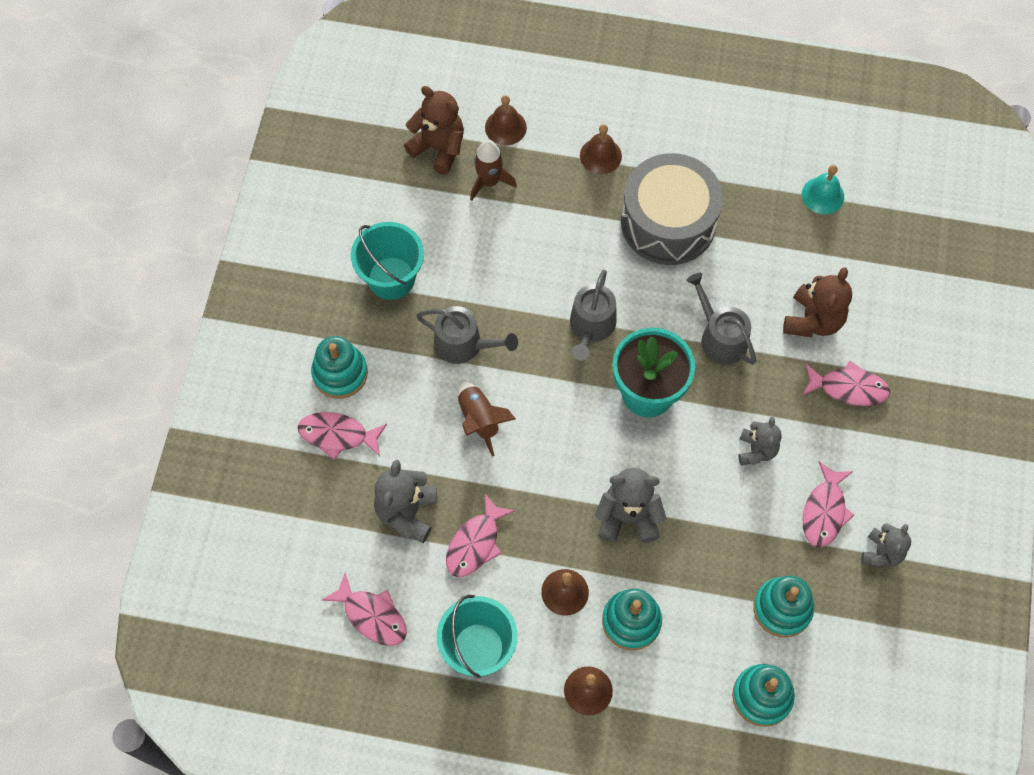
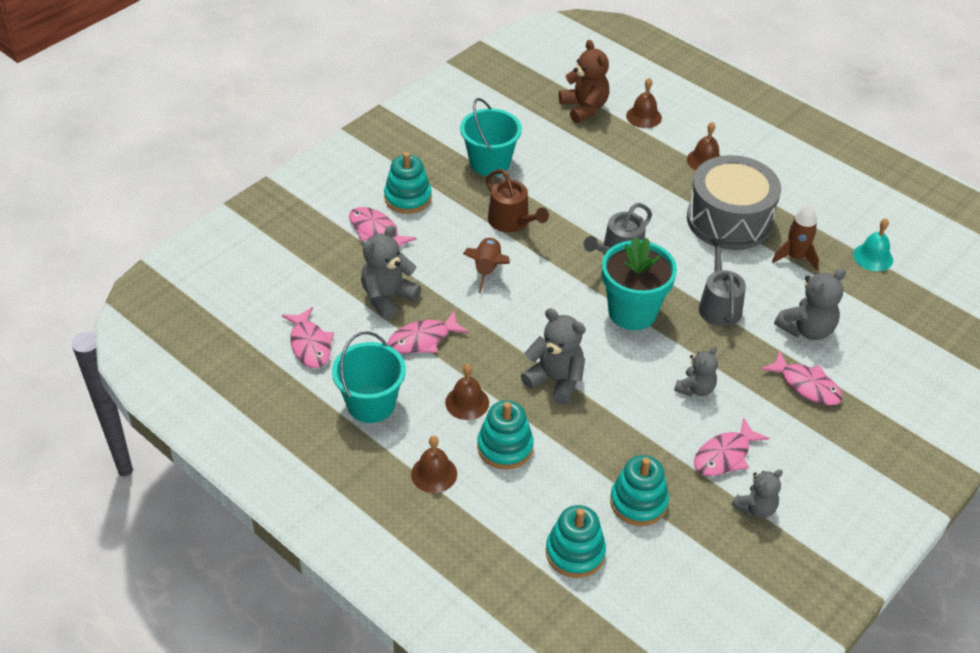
camera: 30 degrees right, 20 degrees down
grey watering can [416,306,518,364] -> brown watering can [486,169,549,232]
brown rocket [470,140,517,201] -> brown rocket moved to [772,204,819,271]
brown teddy bear [783,267,852,337] -> grey teddy bear [774,269,846,340]

